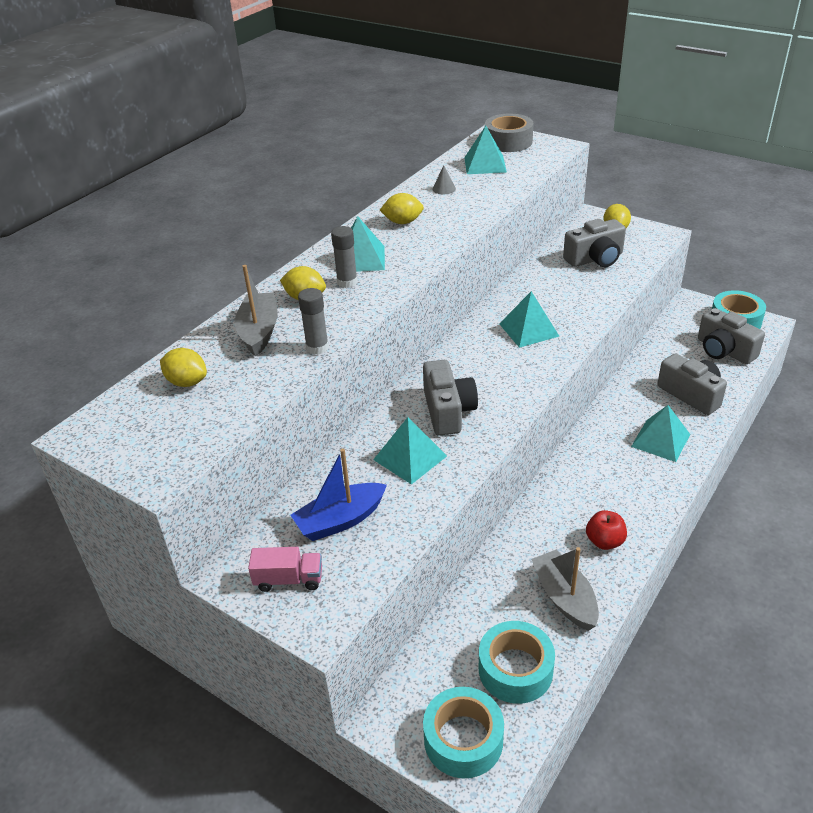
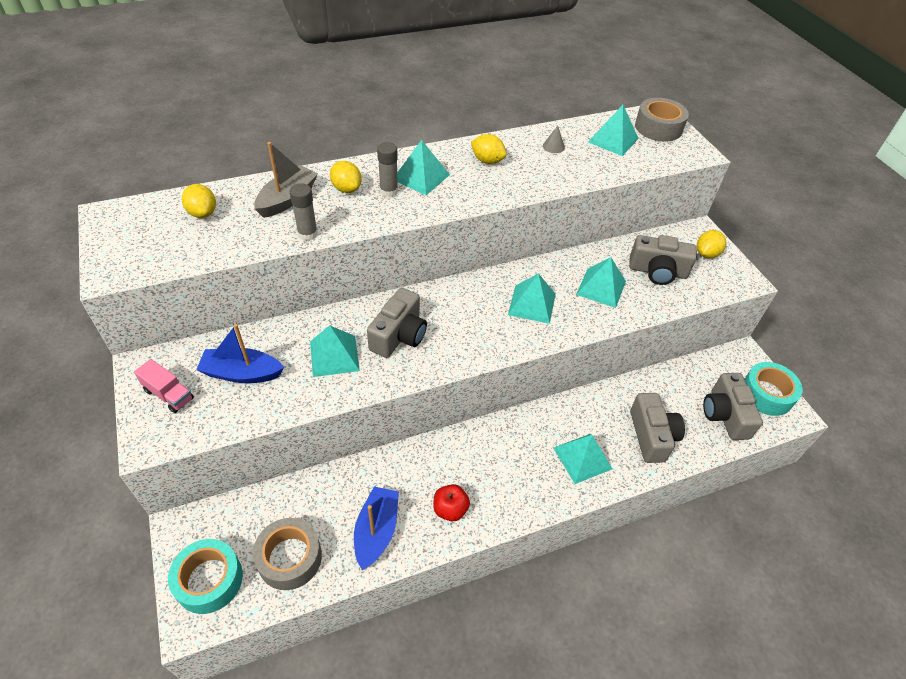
camera: 30 degrees right, 10 degrees up
turquoise tape [479,621,555,704] -> grey tape [253,518,322,590]
grey boat [531,547,599,631] -> blue boat [354,486,399,570]
none -> turquoise pyramid [576,257,626,308]

